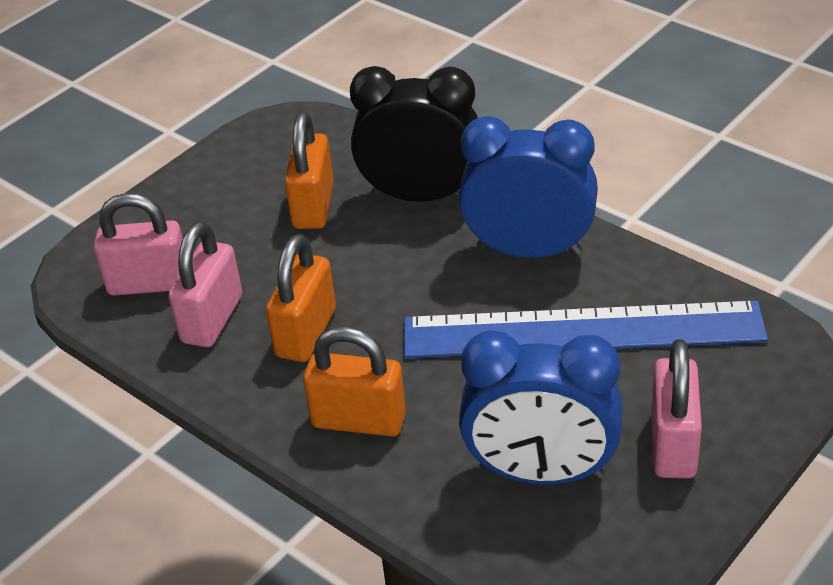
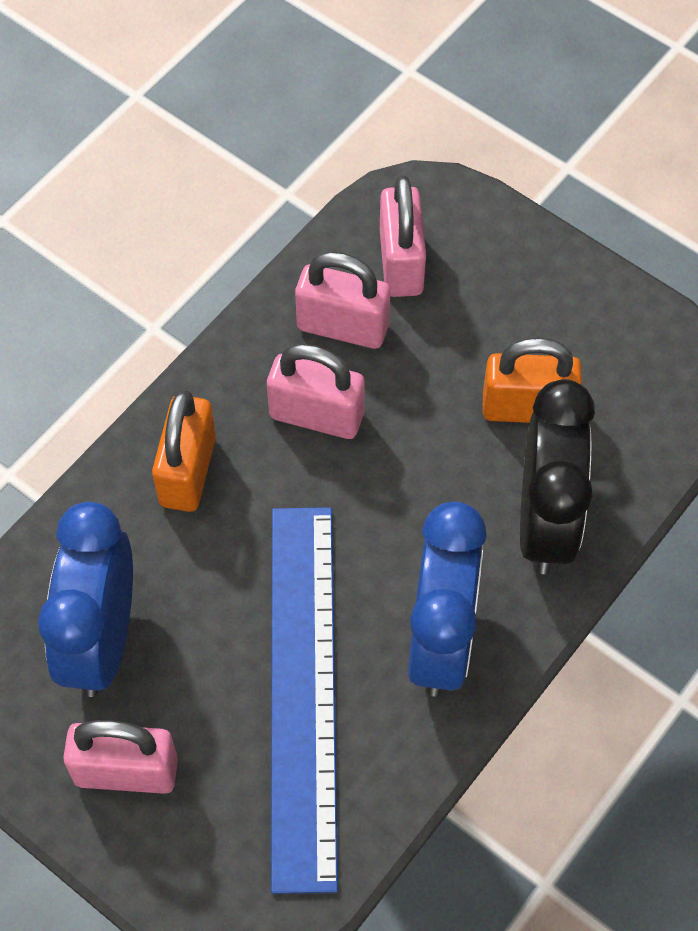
camera: 85 degrees right, 20 degrees up
orange padlock [266,234,336,362] -> pink padlock [267,344,365,439]

